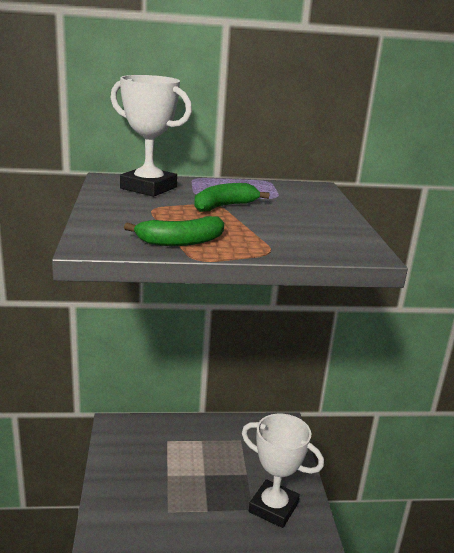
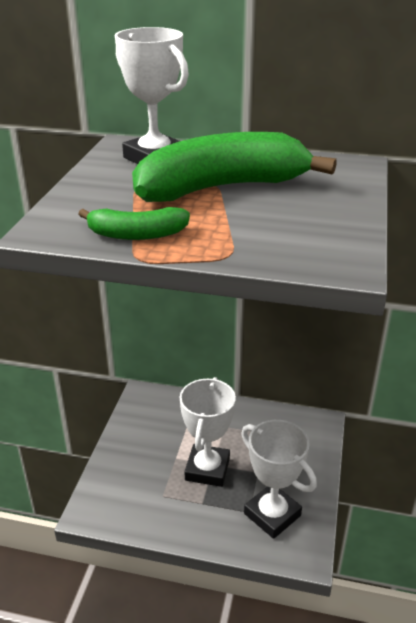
camera: 20 degrees right, 10 degrees up
green banana [194,183,270,212] -> green banana [132,132,337,202], size x2.04
none -> white trophy [180,377,236,487]

